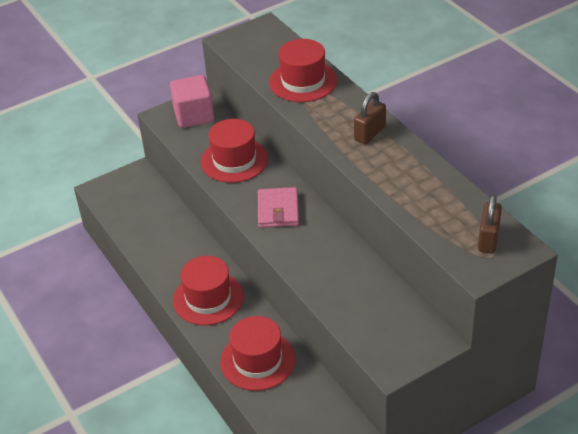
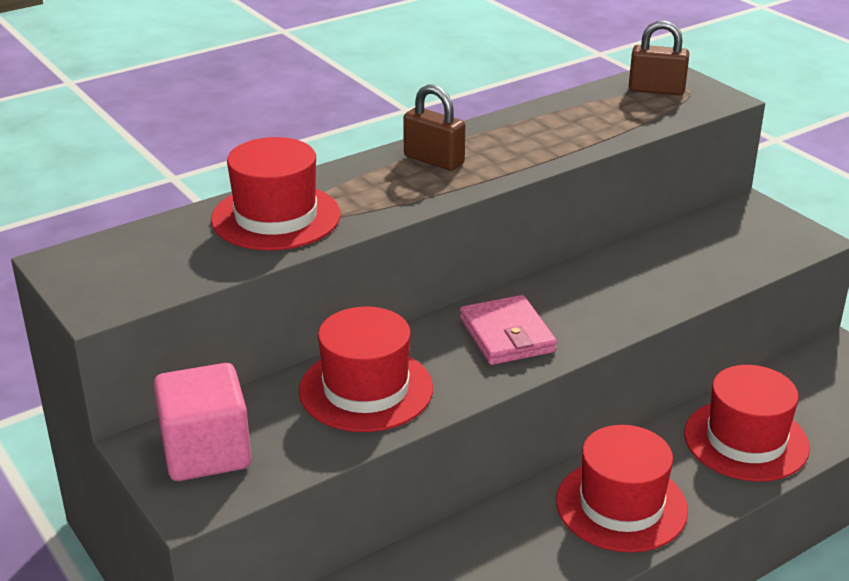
camera: 95 degrees left, 10 degrees down
pink wallet [258,187,299,228] -> pink wallet turned 75 degrees clockwise [460,295,557,365]

